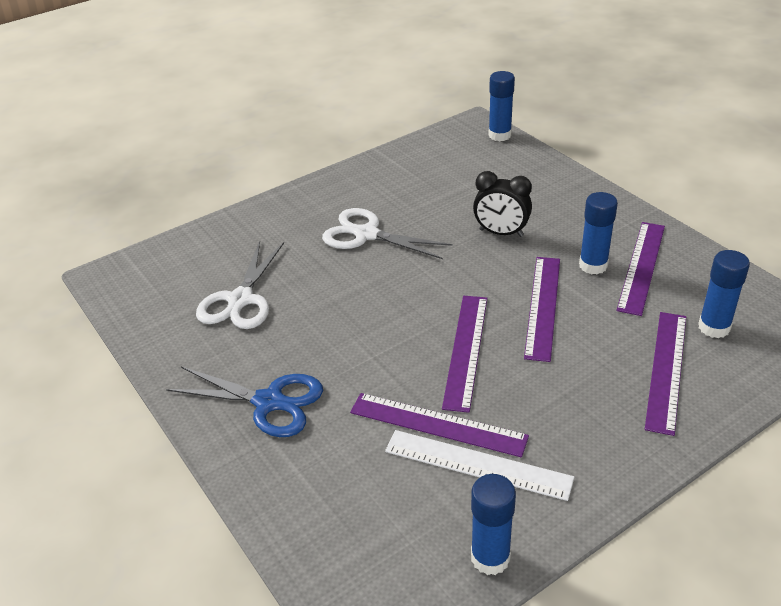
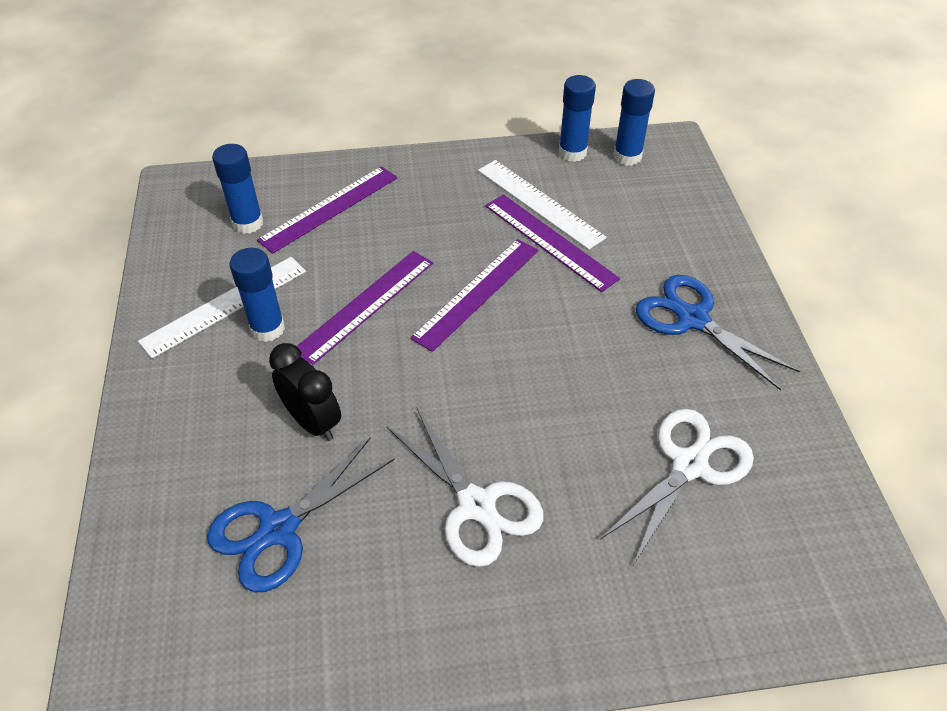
camera: 155 degrees left, 10 degrees up
blue glue stick [488,71,515,141] -> blue glue stick moved to [613,79,655,166]
purple ruler [616,222,665,316] -> white ruler [138,257,306,359]
none -> blue scissors [207,437,395,592]

